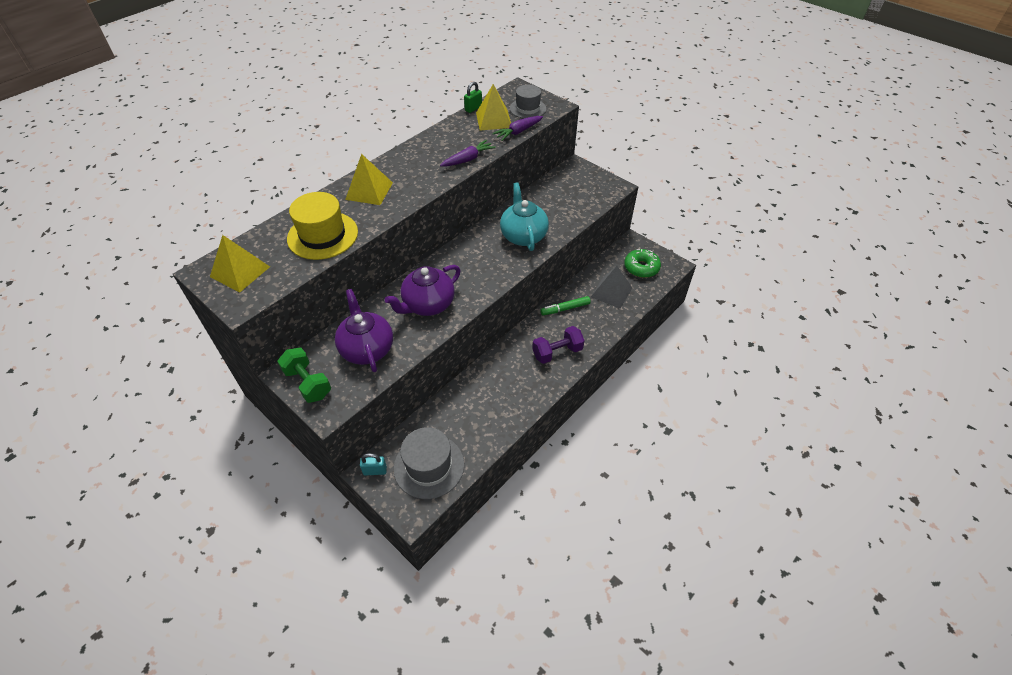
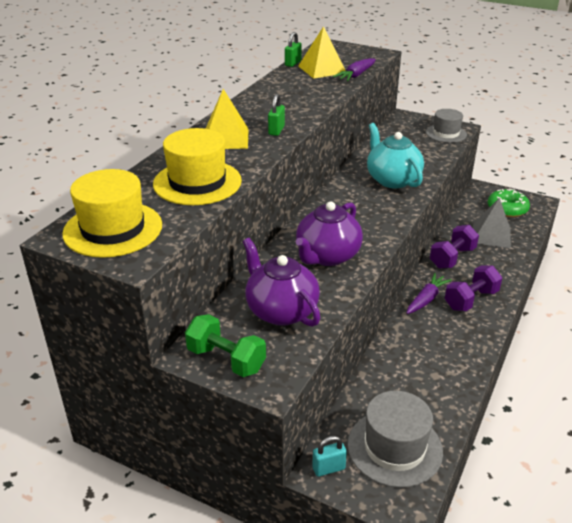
camera: 15 degrees left, 15 degrees down
yellow pyramid [210,235,270,293] -> yellow hat [62,169,162,258]
purple carrot [440,140,496,166] -> purple carrot moved to [407,273,452,314]
grey hat [510,85,546,119] -> grey hat moved to [426,109,467,143]
green marker [540,296,591,315] -> purple dumbbell [430,225,479,269]
none -> green padlock [268,94,285,136]

